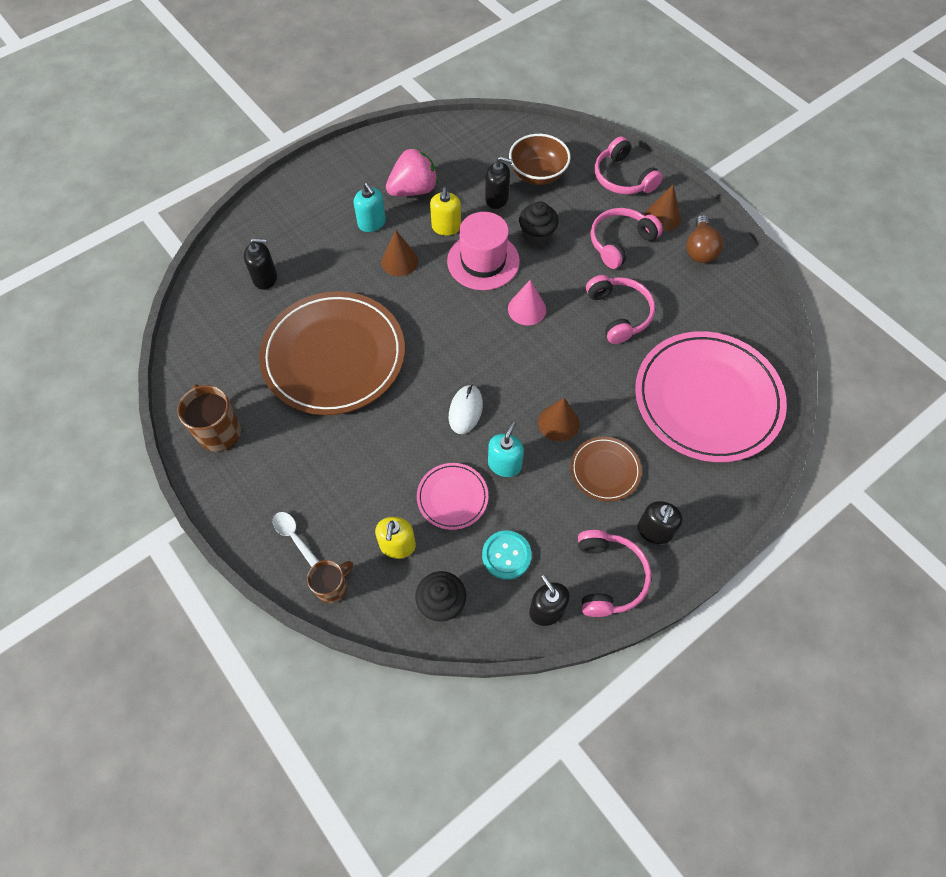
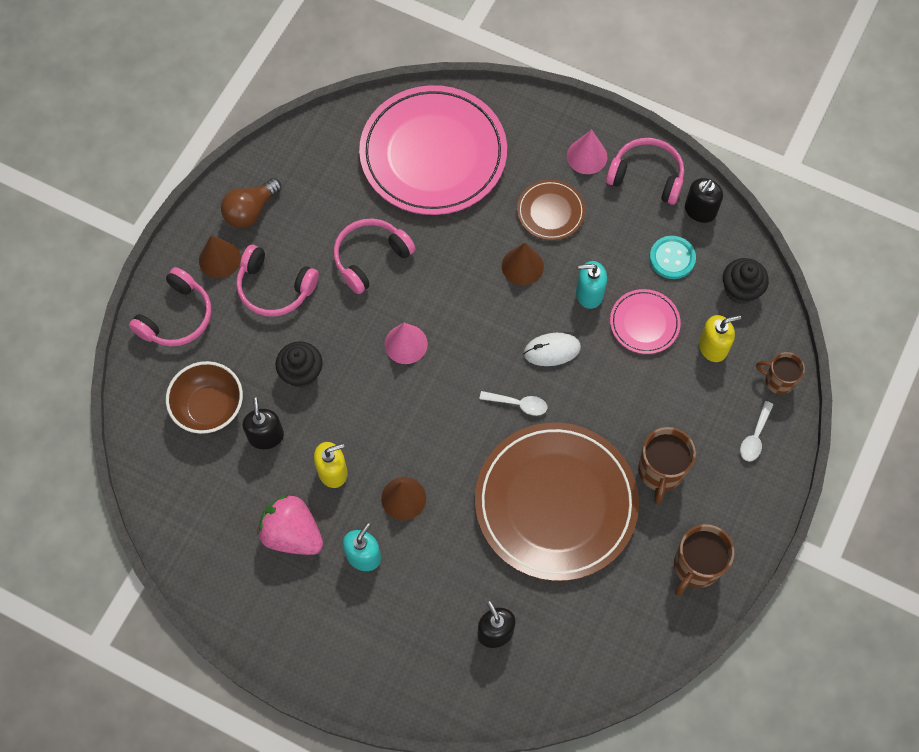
camera: 115 degrees left, 5 degrees up
pink hat [447,212,520,290] -> none
pink headphones [578,530,651,617] -> pink headphones turned 45 degrees clockwise [606,138,684,205]
black soap dispenser [638,501,683,544] -> pink cone [567,130,607,174]
brown light bulb [686,215,723,263] -> brown light bulb turned 150 degrees clockwise [221,178,282,228]
none -> white spoon [479,391,547,416]
none -> brown mug [638,427,696,504]

